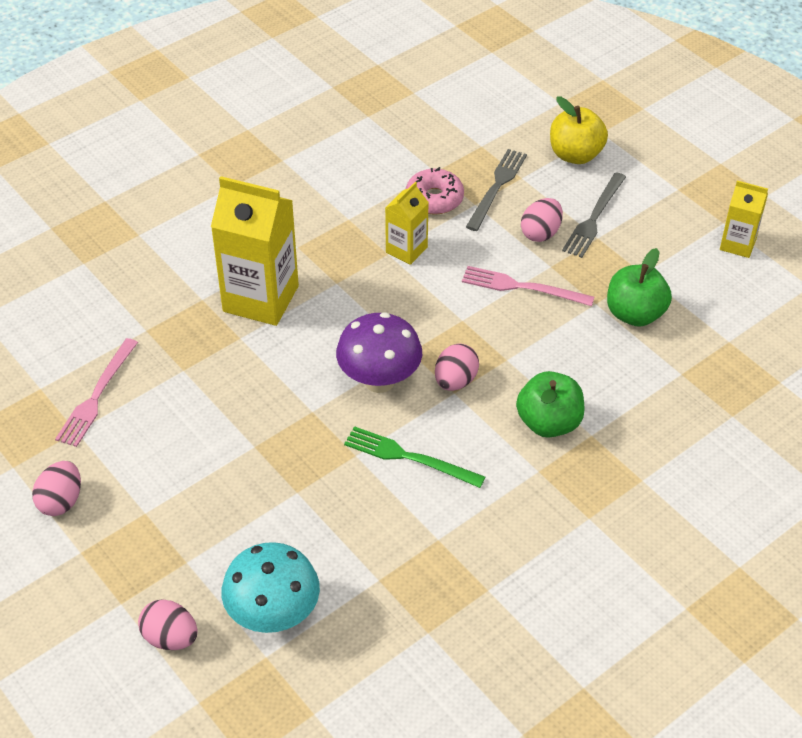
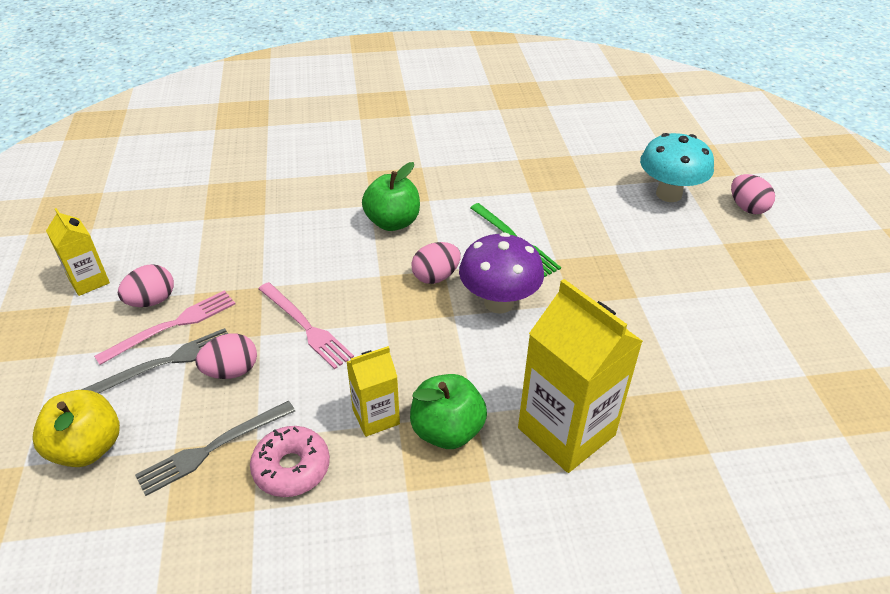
camera: 150 degrees left, 5 degrees down
pink egg [32,461,81,516] -> pink egg moved to [118,264,174,307]
pink fork [55,338,138,447] -> pink fork moved to [94,290,235,365]
green apple [607,248,672,327] -> green apple moved to [410,374,487,449]

